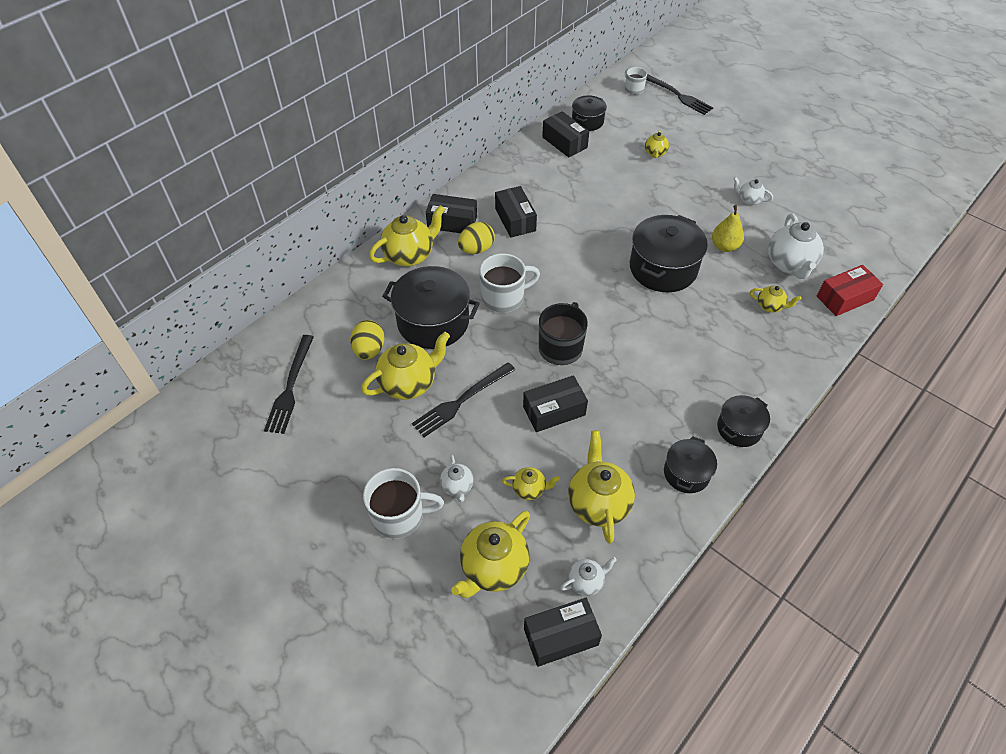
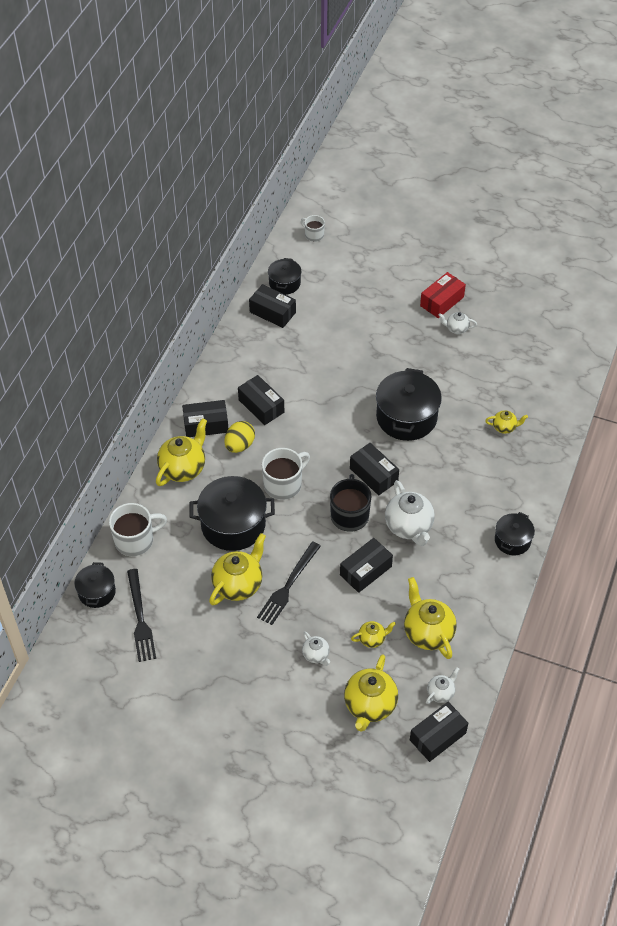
camera: 20 degrees left, 0 degrees up
yellow egg [350,320,385,360] -> none
white mug [363,468,444,539] -> white mug moved to [109,503,167,556]
yellow teapot [645,130,669,158] -> none
black fork [646,74,713,115] -> none
black pot [664,436,717,493] -> black pot moved to [74,562,116,608]
yellow pear [712,205,744,252] -> none
white teapot [768,213,824,279] -> white teapot moved to [385,480,435,546]
red box [817,265,883,316] -> red box moved to [420,272,466,318]
none -> black box [350,443,399,495]

